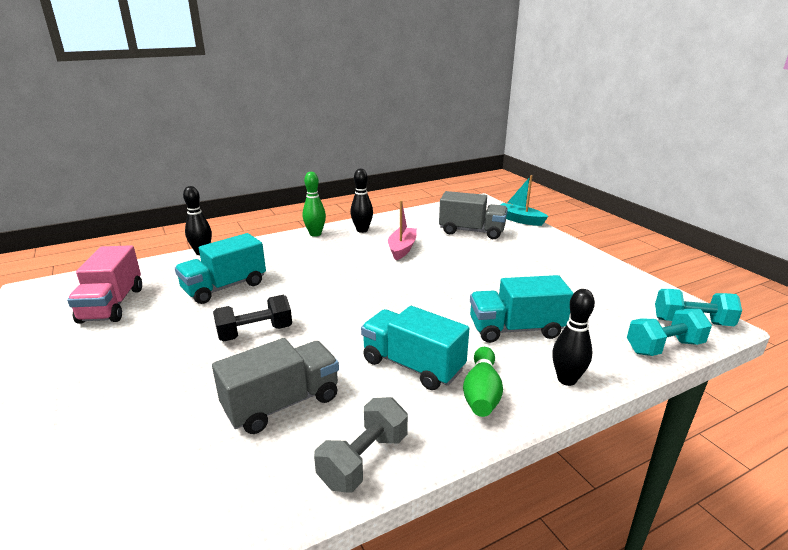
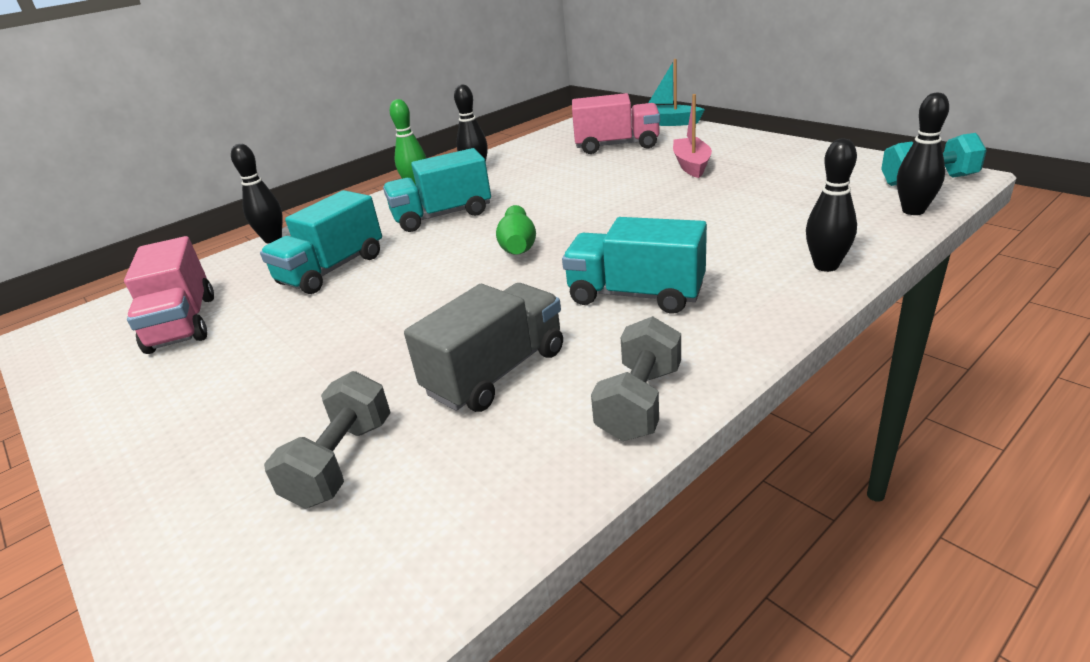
camera: 10 degrees left, 5 degrees up
black dumbbell [213,295,292,342] -> none
pink boat [388,200,417,260] -> pink boat moved to [673,94,712,178]
grey truck [439,191,508,239] -> pink truck [572,93,660,154]
green bowling pin [463,347,503,417] -> green bowling pin moved to [496,205,536,255]
turquoise truck [470,275,573,343] -> turquoise truck moved to [383,148,491,232]
turquoise dumbbell [627,309,712,356] -> black bowling pin [897,92,949,215]
none -> grey dumbbell [264,371,391,509]

